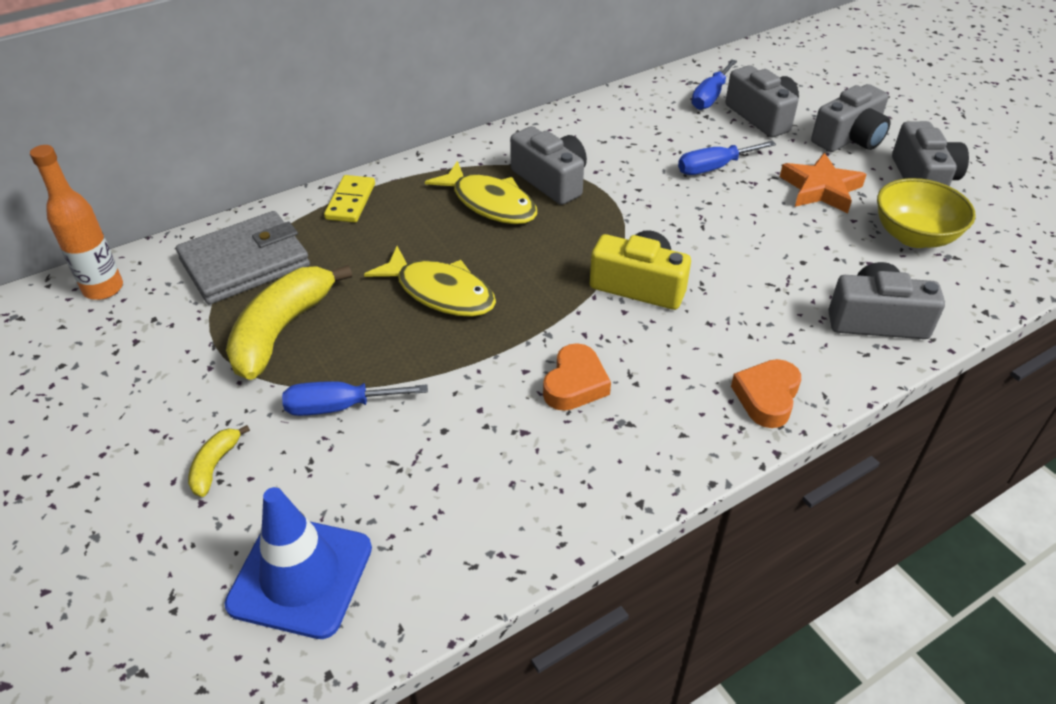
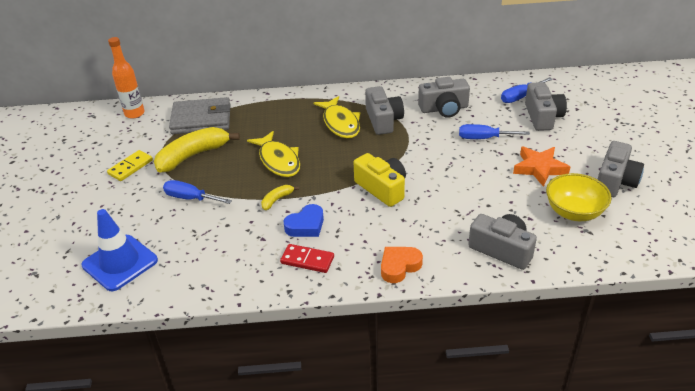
camera: 30 degrees right, 5 degrees down
yellow banana [188,425,250,497] -> yellow banana moved to [261,185,299,210]
yellow domino [324,175,375,223] -> yellow domino moved to [107,150,153,181]
orange heart [543,343,611,411] -> blue heart [284,204,324,237]
grey camera [811,84,891,152] -> grey camera moved to [418,77,470,118]
none -> red domino [280,244,334,273]

